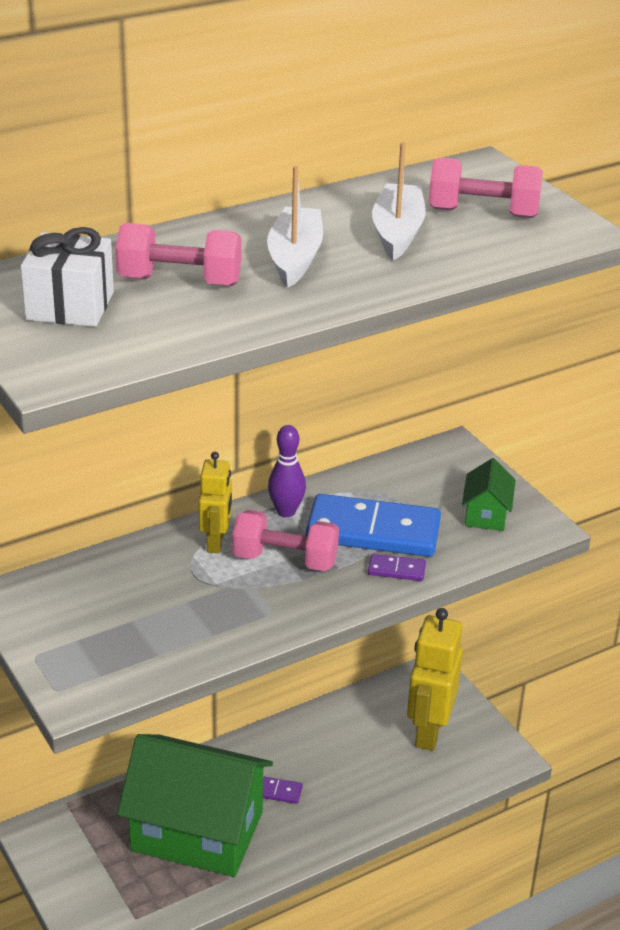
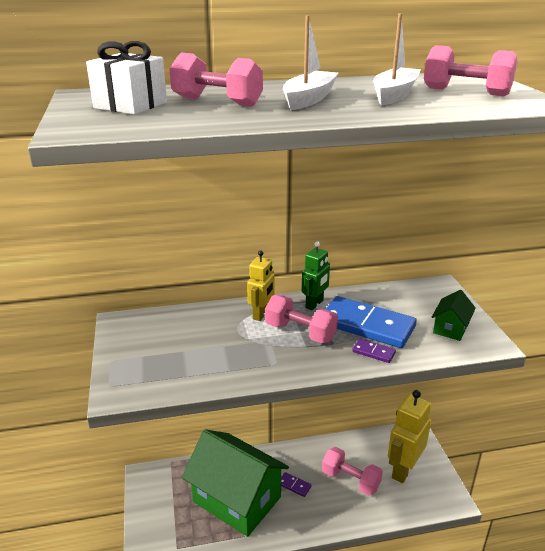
camera: 20 degrees right, 5 degrees down
purple bowling pin [268,425,306,517] -> green robot [302,241,330,310]
none -> pink dumbbell [322,447,383,496]

